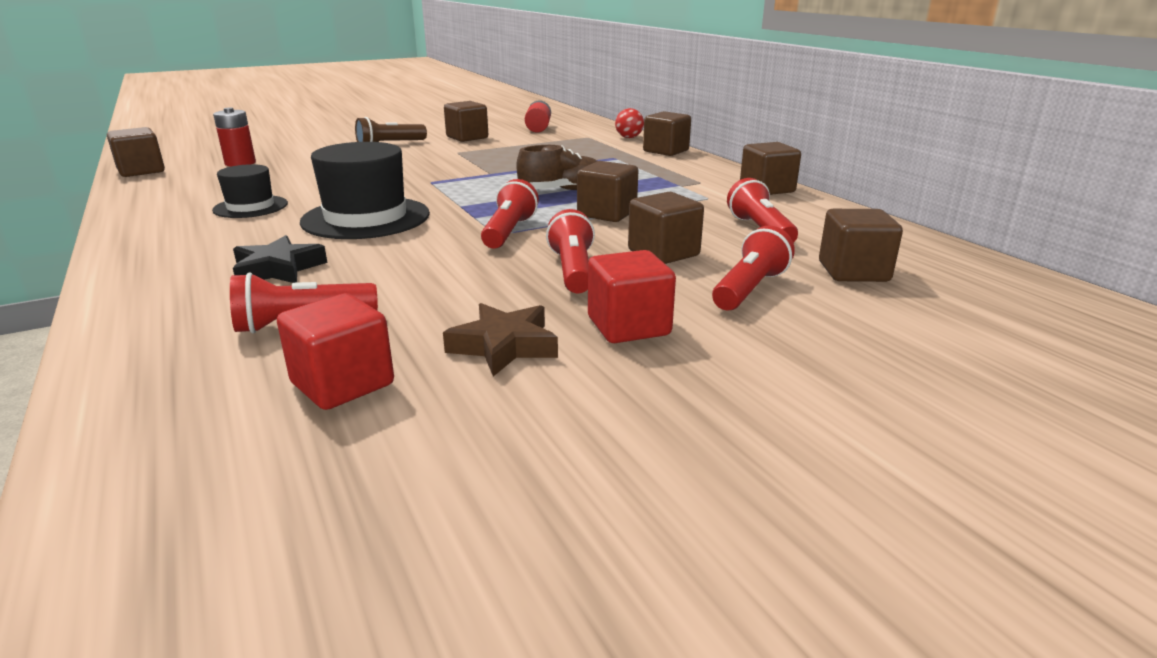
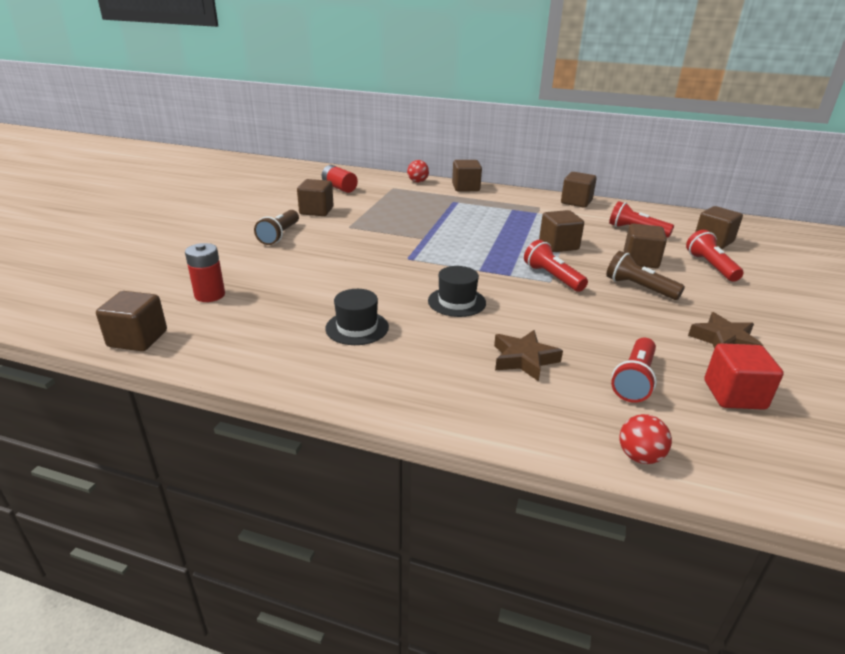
camera: 45 degrees left, 5 degrees up
black star [233,235,327,283] -> brown star [494,330,563,382]
black hat [300,142,430,239] -> black hat [428,266,486,317], size x0.58
brown shoe [516,145,597,190] -> none
red flashlight [546,209,595,293] -> brown flashlight [606,251,685,300]
red cube [588,250,676,343] -> none
none -> red ball [619,414,672,464]

